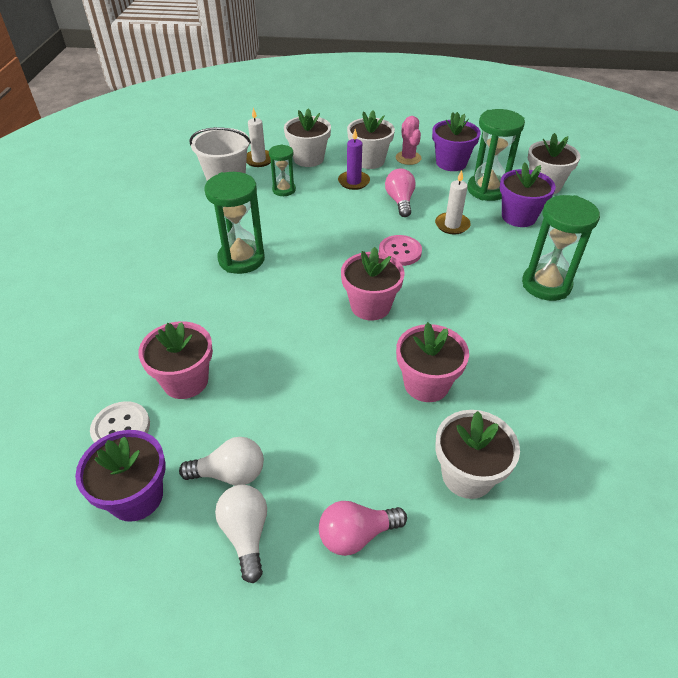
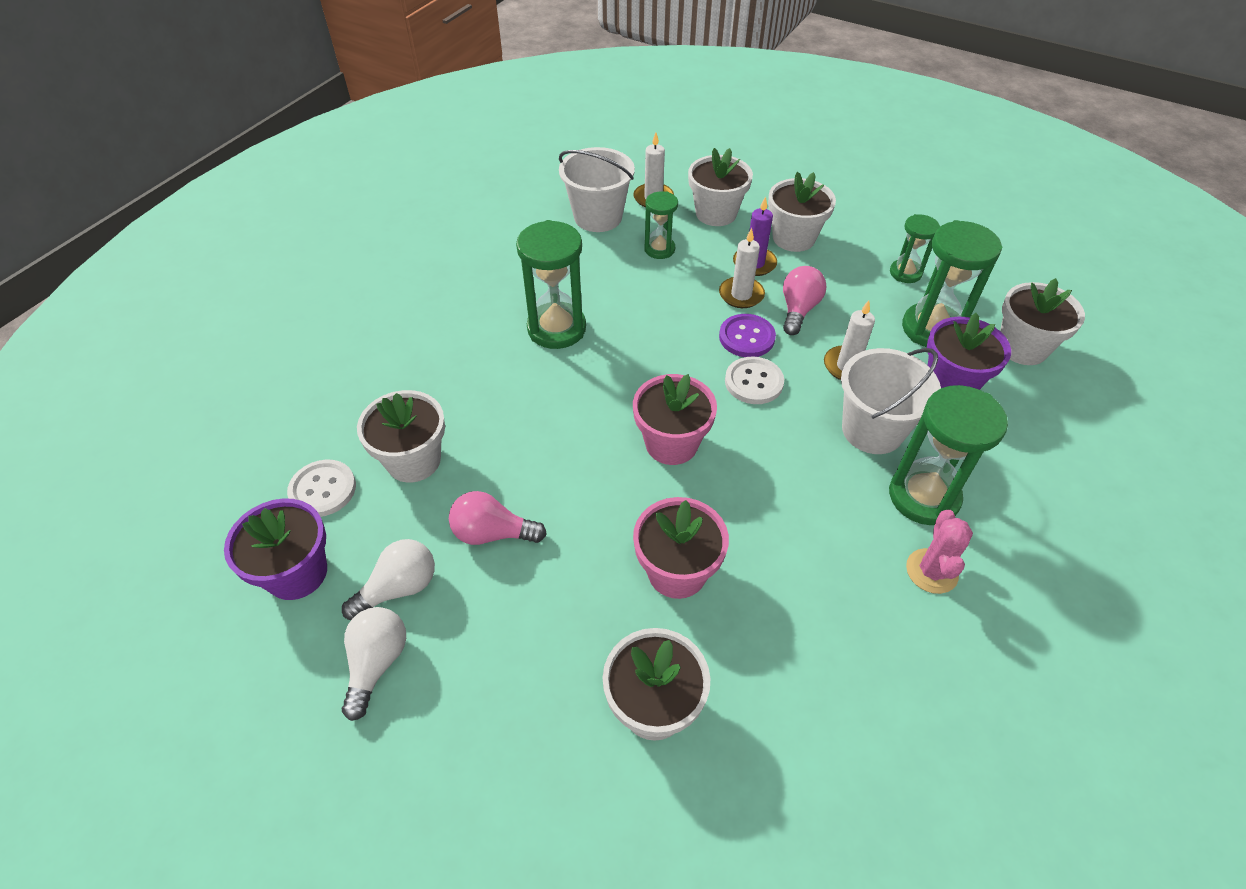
camera: 25 degrees right, 5 degrees up
pink flower pot [138,321,213,399] -> white flower pot [357,390,445,483]
white light bulb [179,437,264,485] -> white light bulb turned 60 degrees counterclockwise [342,539,435,620]
pink light bulb [319,501,407,556] -> pink light bulb moved to [449,491,547,545]
pink button [379,235,422,266] -> white button [725,357,784,404]
pink cactus [396,116,422,165] -> pink cactus moved to [906,510,973,594]
purple flower pot [432,112,481,171] -> green hourglass [890,214,940,283]
none -> white candle [719,228,765,308]
none -> purple button [719,314,776,357]
none -> white bucket [841,348,941,454]

